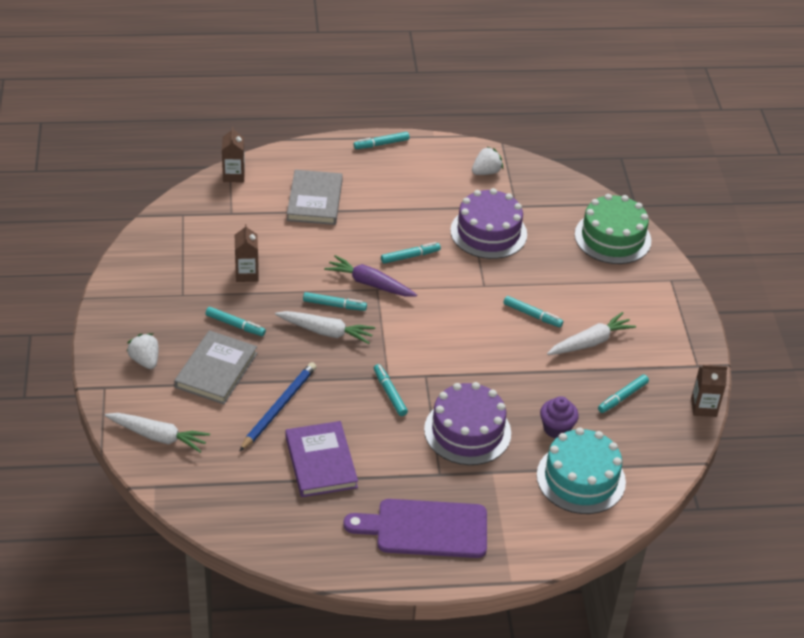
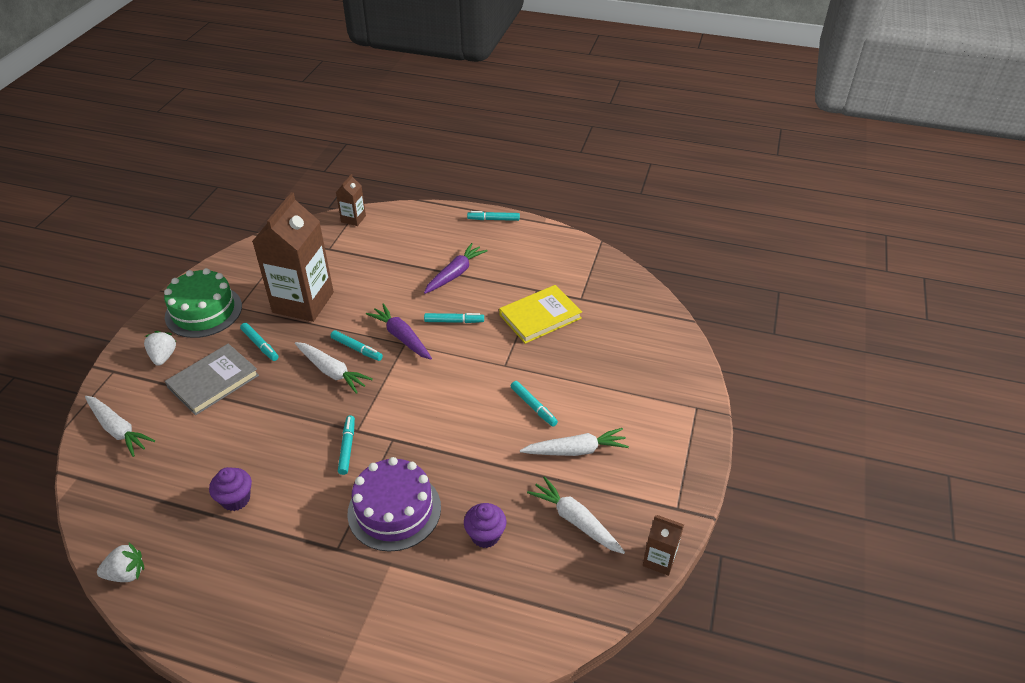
camera: 25 degrees right, 0 degrees up
brown carton [235,224,259,282] -> brown carton [252,192,334,322], size x2.22
blue pencil [240,362,317,451] -> none
purple book [285,421,358,497] -> purple cupcake [209,467,252,511]
grey book [287,170,343,225] -> none
purple cutting board [343,499,487,558] -> none
purple cake [450,188,527,259] -> yellow book [499,285,582,344]
white strawberry [472,147,503,175] -> white strawberry moved to [97,543,144,582]
turquoise cake [537,427,626,514] -> none
green cake [575,194,651,264] -> green cake moved to [164,268,242,338]
turquoise marker [598,375,649,413] -> white carrot [527,476,625,554]
none -> purple carrot [424,243,487,294]

